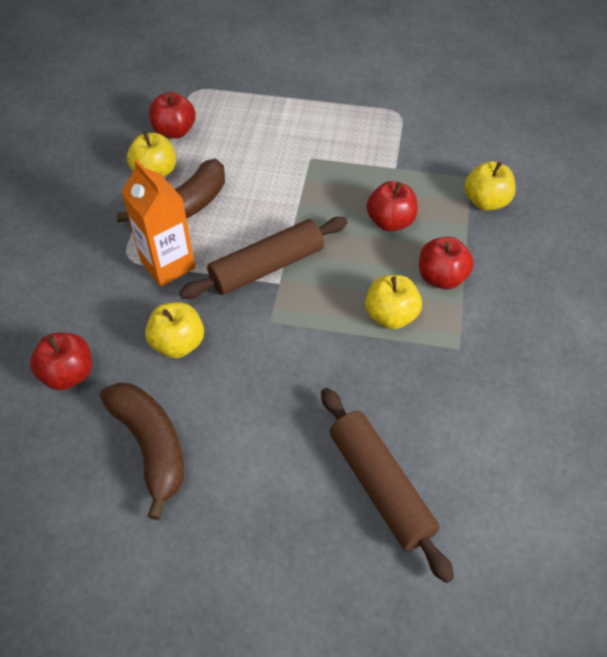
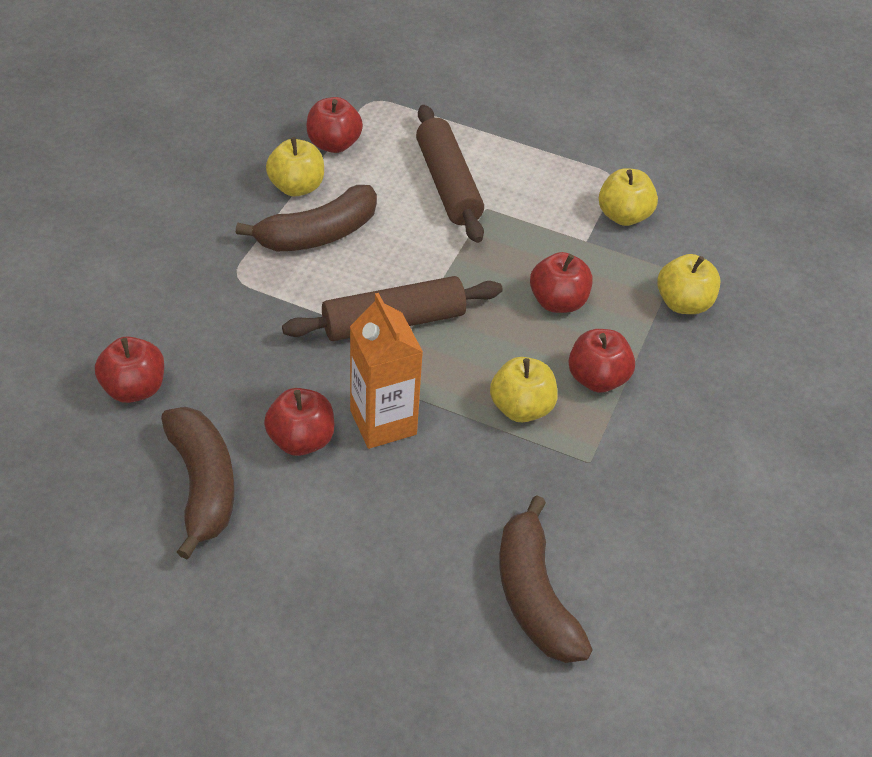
camera: 10 degrees right, 5 degrees down
orange carton [121,159,195,286] -> orange carton moved to [350,293,423,449]
yellow apple [145,302,204,358] -> yellow apple moved to [599,168,658,226]
brown rolling pin [321,388,454,583] -> brown rolling pin moved to [416,105,484,243]
none -> red apple [264,388,334,456]
none -> brown banana [500,495,593,663]

